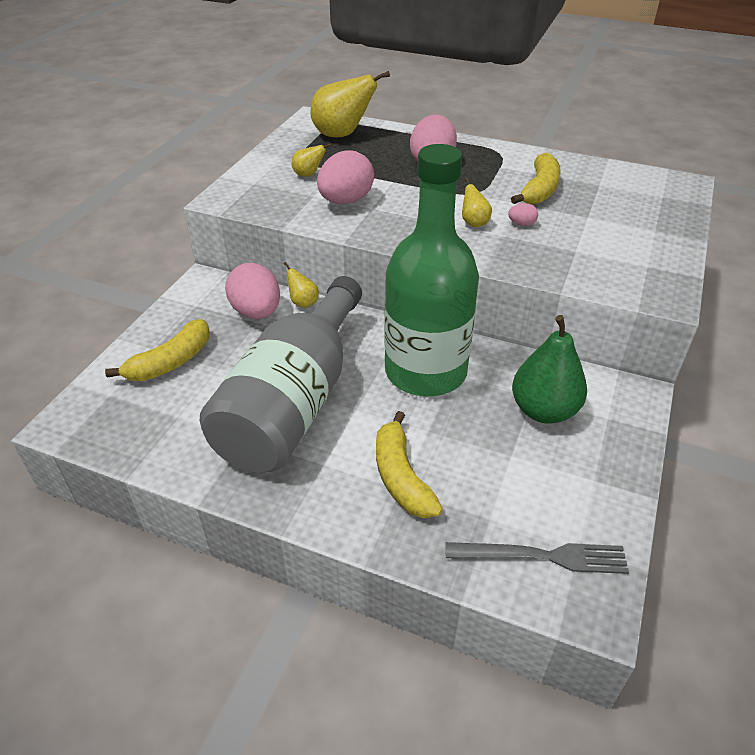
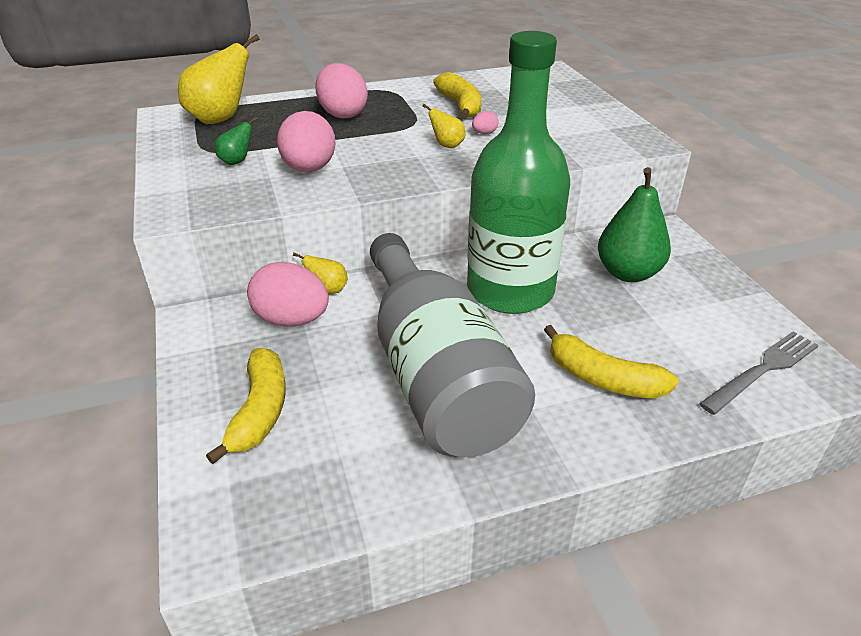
camera: 40 degrees left, 5 degrees down
yellow pear [292,143,332,177] -> green pear [215,117,258,165]

